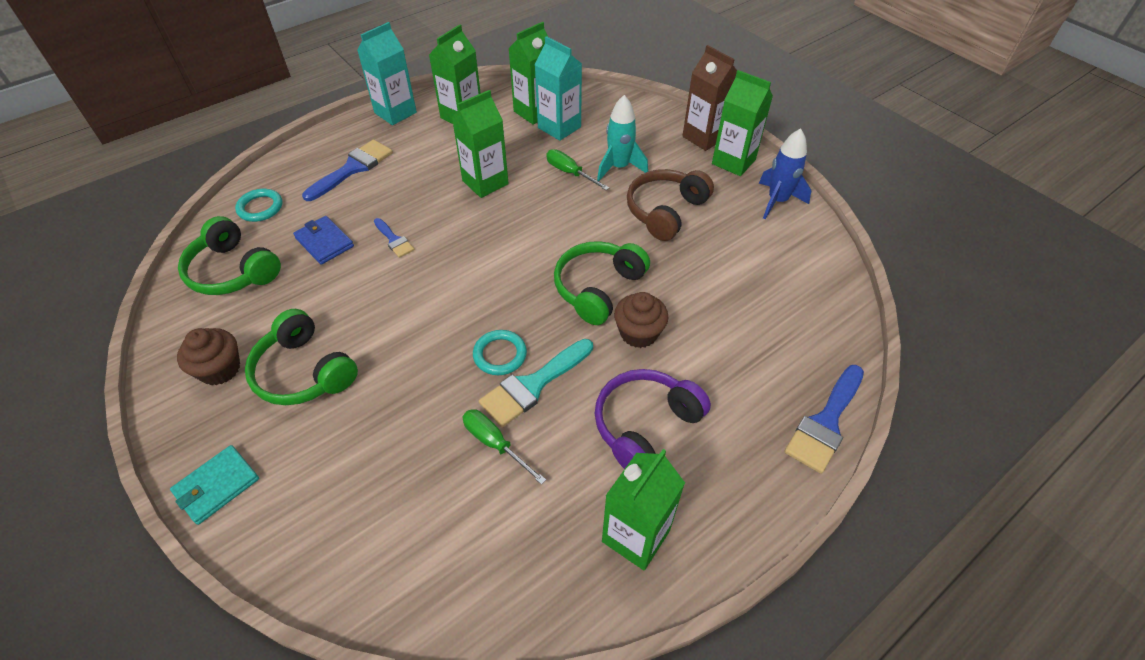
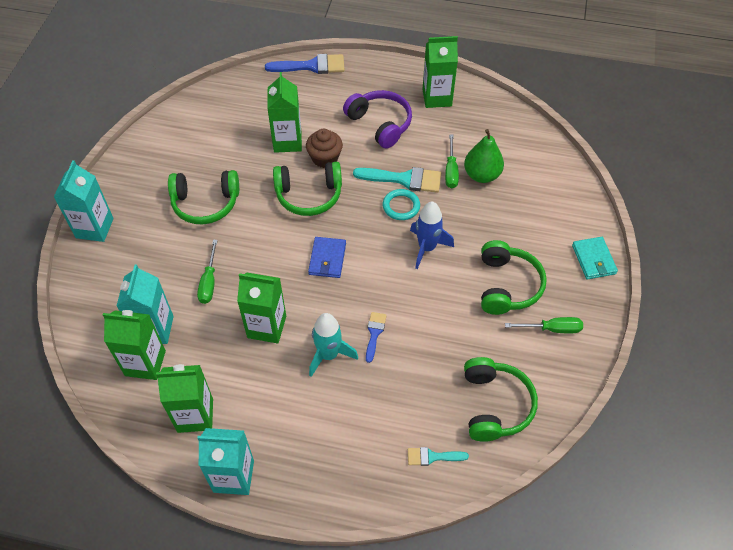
camera: 130 degrees left, 5 degrees up
turquoise wallet [170,445,259,525] -> turquoise wallet turned 75 degrees clockwise [572,237,618,279]
brown cupcake [177,328,240,385] -> green screwdriver [505,317,583,333]
turquoise ring [235,189,282,222] -> turquoise brush [408,447,469,466]
blue wallet [293,216,354,265] -> blue wallet moved to [308,237,346,278]
blue brush [302,139,393,201] -> none
purple headphones [595,369,711,469] -> purple headphones turned 135 degrees counterclockwise [343,90,412,149]
turquoise rocket [597,95,648,181] -> turquoise rocket moved to [309,313,358,377]
brown headphones [627,169,714,241] -> green headphones [168,170,239,224]
brown carton [683,45,737,151] -> turquoise carton [54,160,114,242]
green carton [712,70,773,176] -> green carton moved to [267,72,302,153]
blue rocket [759,128,811,219] -> blue rocket moved to [410,201,454,269]
none -> green pear [464,129,504,183]

